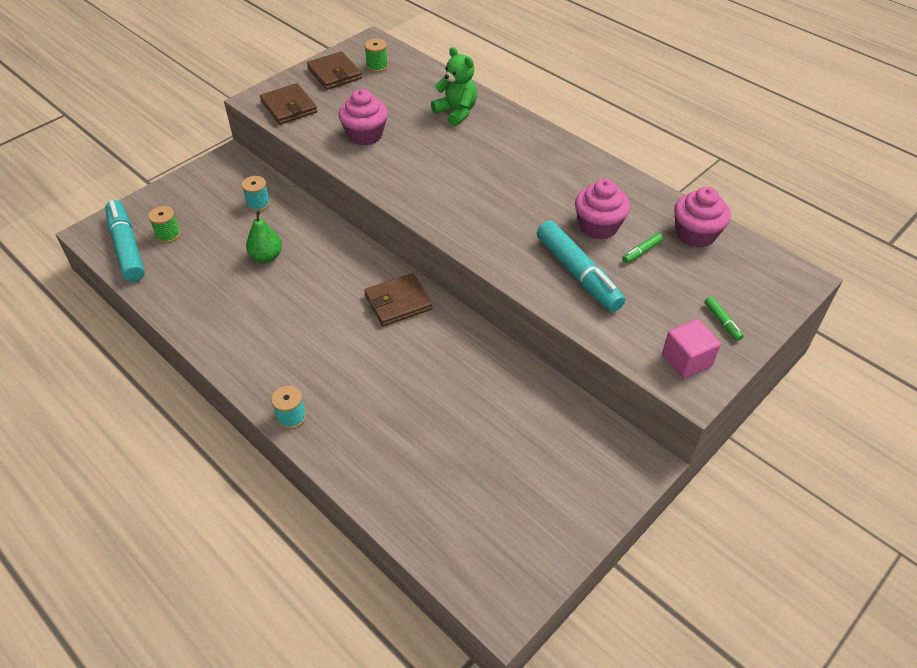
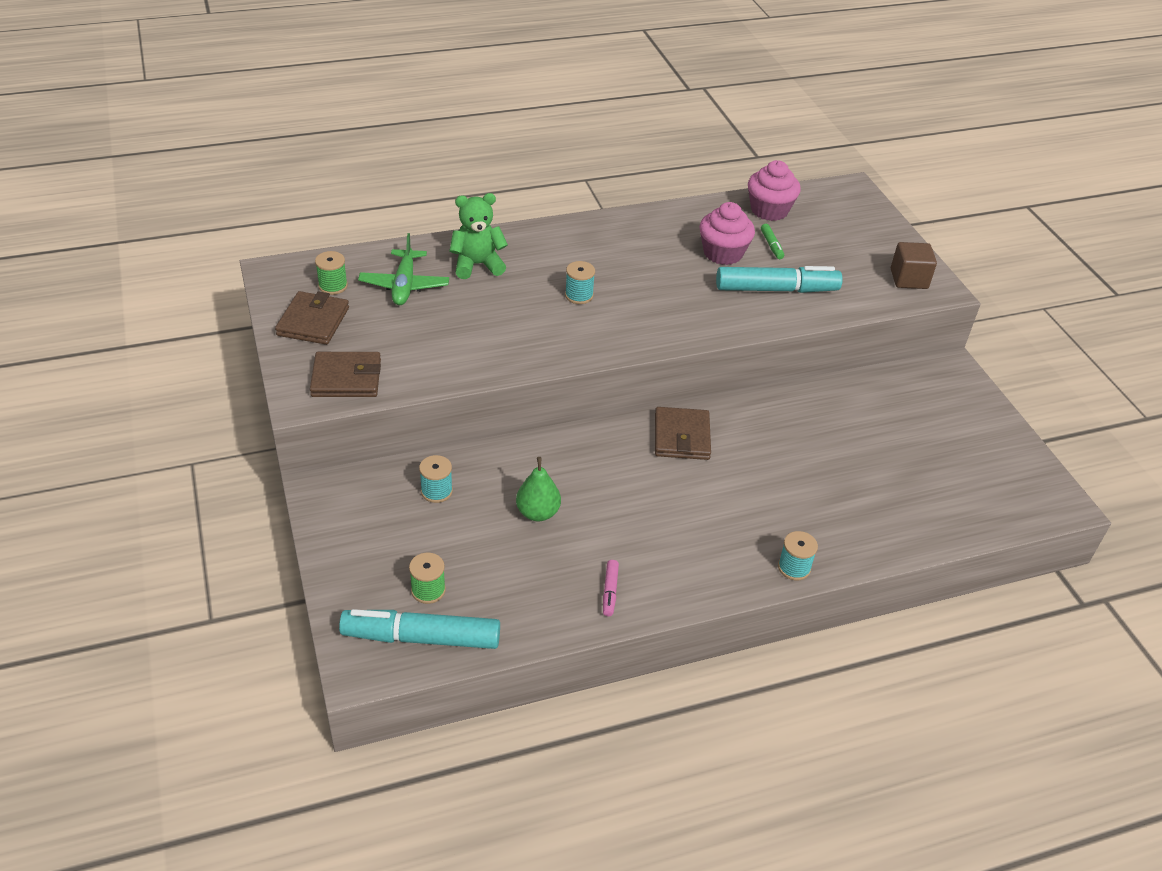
camera: 65 degrees left, 5 degrees down
brown wallet [307,51,362,90] -> brown wallet turned 75 degrees counterclockwise [275,291,349,345]
pink cupcake [339,89,388,146] -> none
pink cube [662,319,721,379] -> brown cube [891,242,937,289]
green marker [704,296,744,341] -> none
none -> green plane [358,233,449,305]
none -> turquoise spool [565,261,595,304]
none -> pink marker [603,560,619,616]

